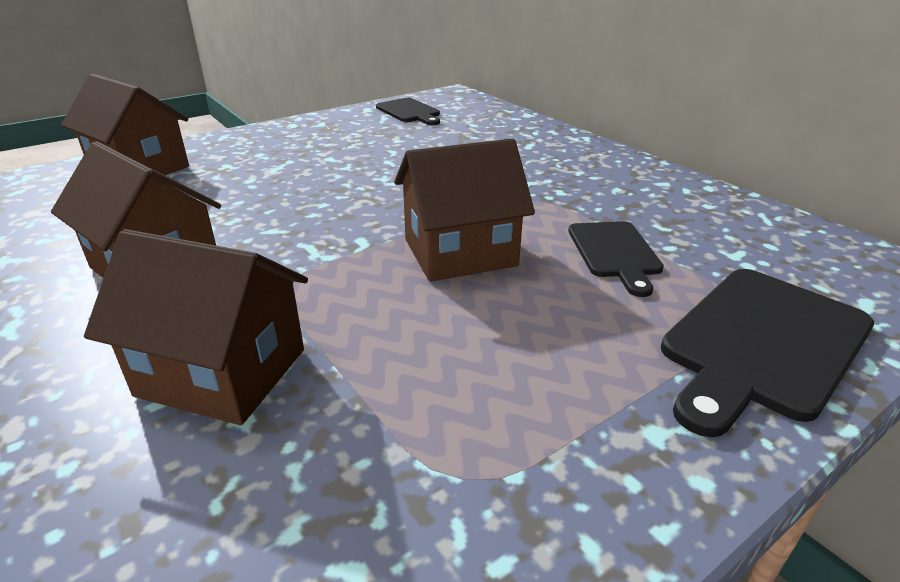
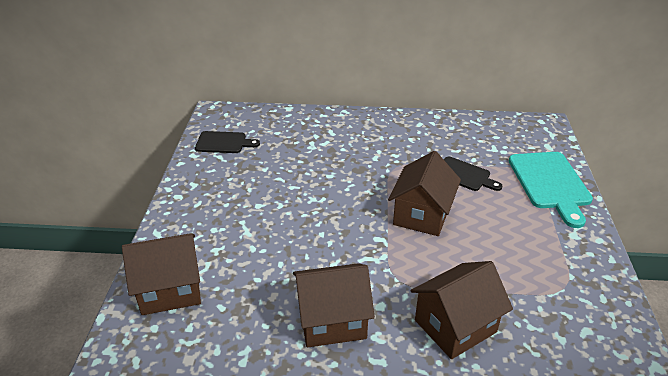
camera: 50 degrees left, 5 degrees up
black cutting board [661,269,874,437] -> turquoise cutting board [509,152,593,228]

